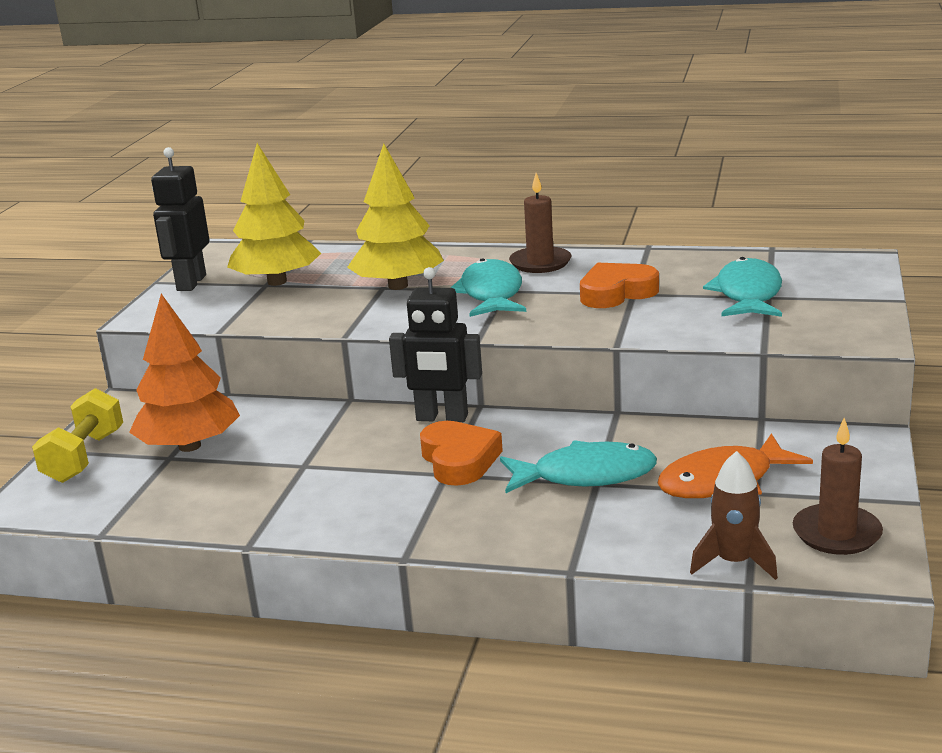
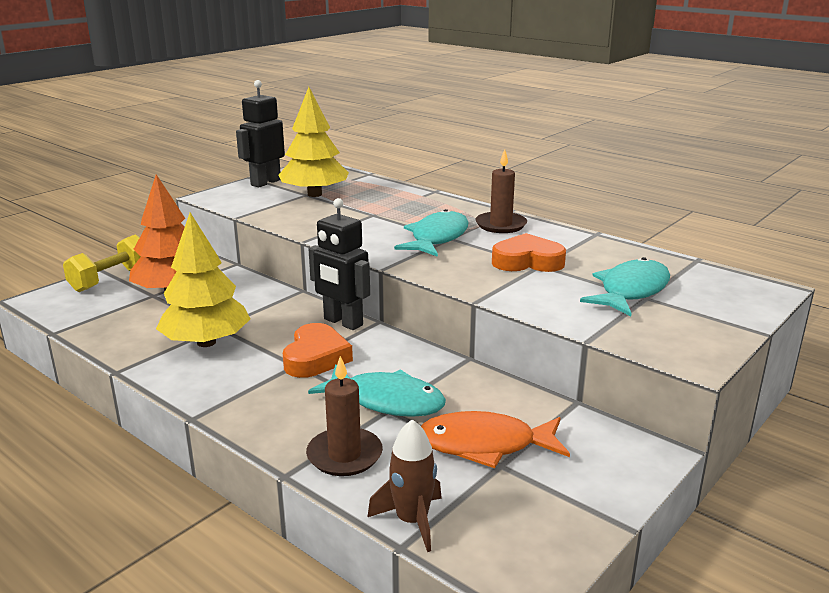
camera: 25 degrees right, 0 degrees up
yellow tree [347,144,444,290] -> yellow tree moved to [156,213,250,347]
brown candle [793,418,883,555] -> brown candle moved to [306,356,383,476]

